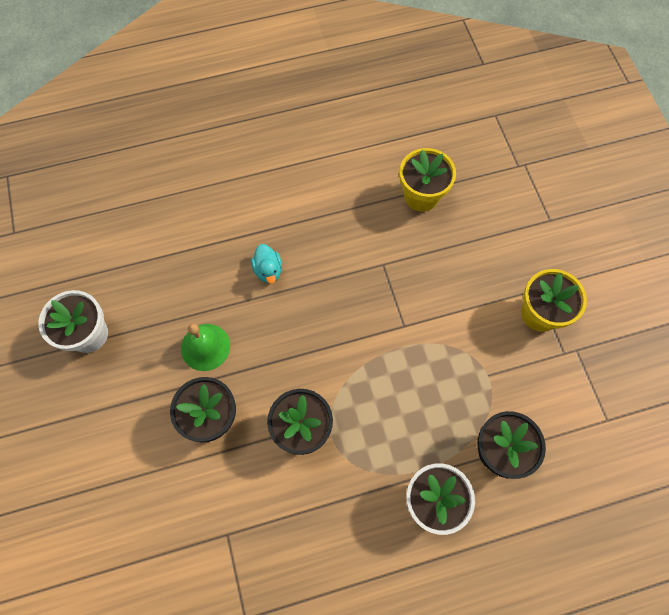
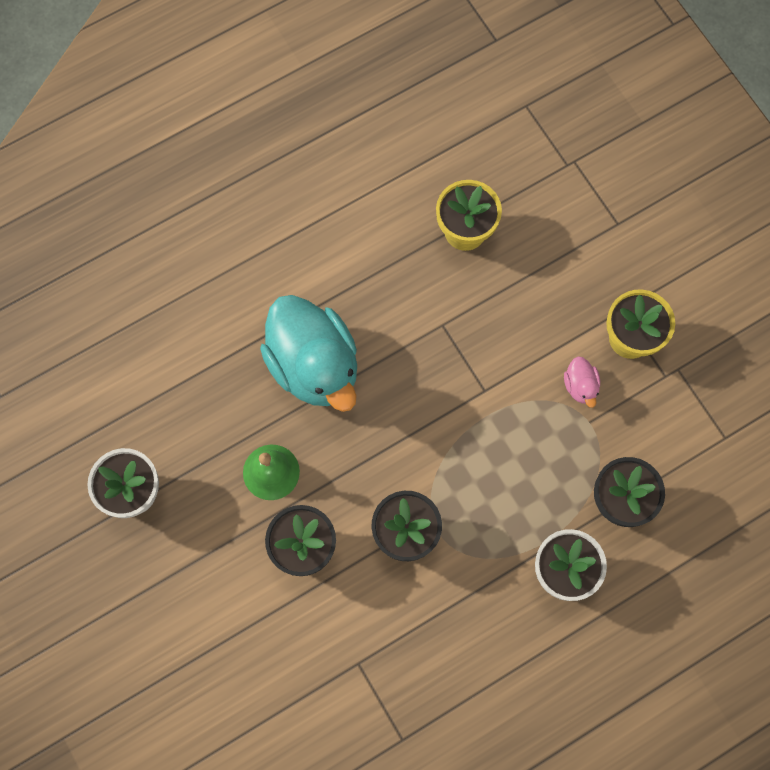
camera: 15 degrees left, 5 degrees up
turquoise duck [251,244,282,284] -> turquoise duck [260,295,357,412], size x2.50
none -> pink duck [564,356,600,408]

